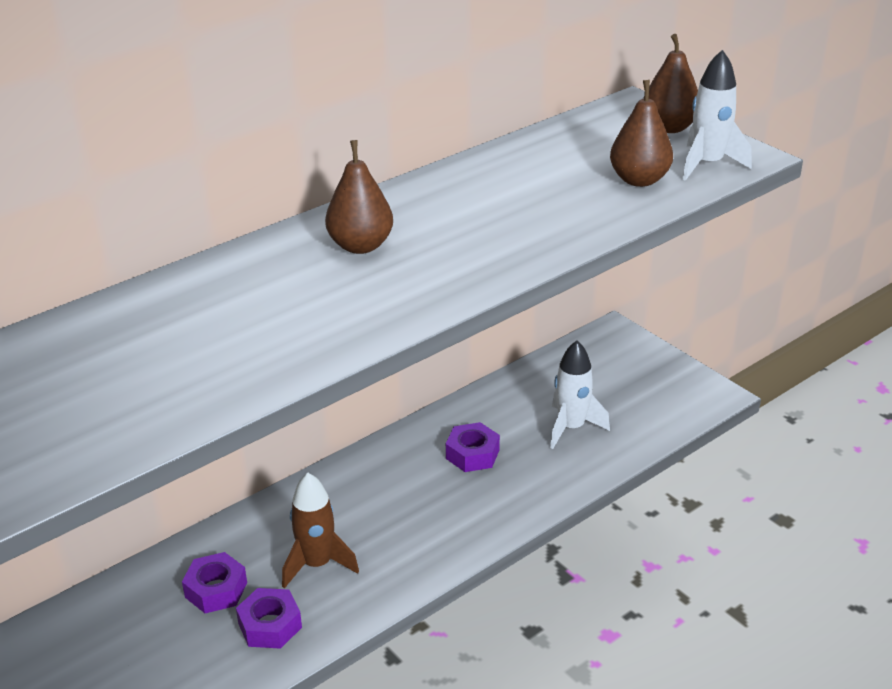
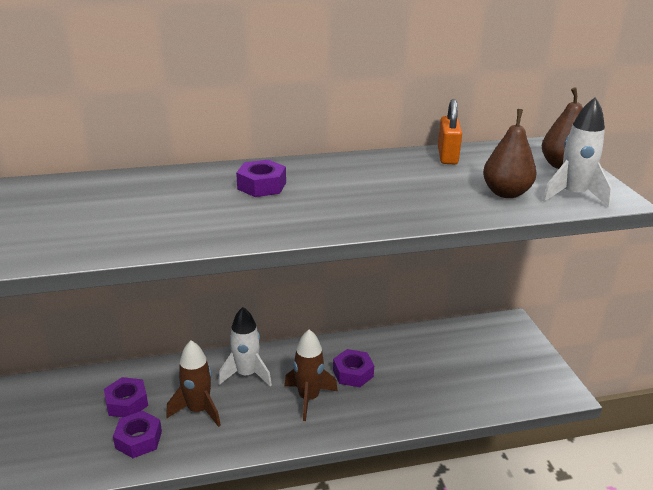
camera: 25 degrees right, 5 degrees down
brown pear [325,140,393,254] -> purple nut [236,160,286,197]
white rocket [550,341,610,449] -> white rocket moved to [218,307,272,386]
none -> brown rocket [284,329,338,421]
none -> orange padlock [438,99,462,164]

